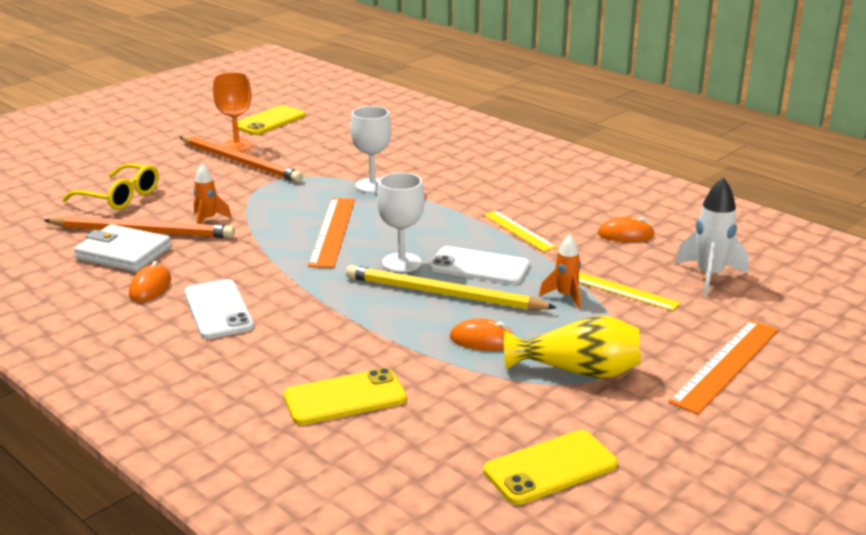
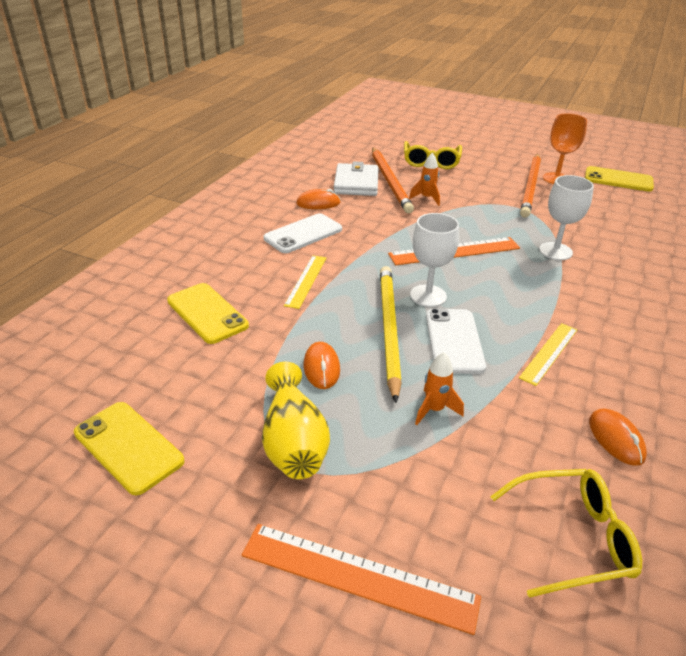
camera: 70 degrees right, 10 degrees up
yellow ruler [579,273,681,311] -> yellow ruler moved to [284,255,326,309]
white rocket [675,177,749,297] -> yellow glasses [490,469,642,598]

